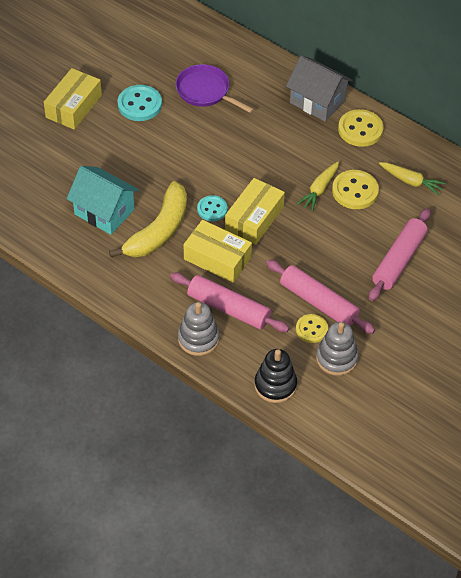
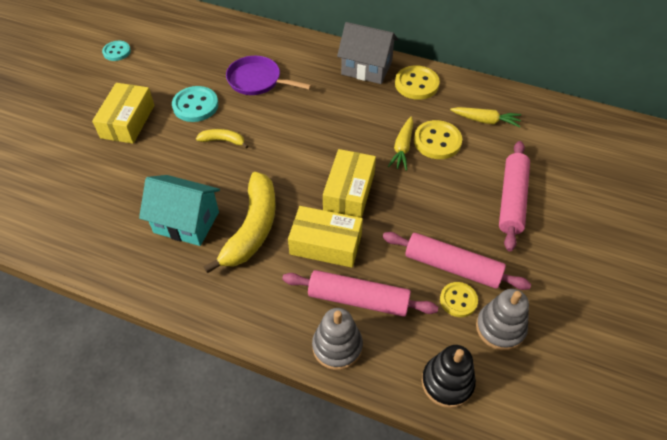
camera: 15 degrees left, 0 degrees up
turquoise button [197,195,228,221] -> turquoise button moved to [102,41,131,61]
none -> yellow banana [196,129,248,149]

